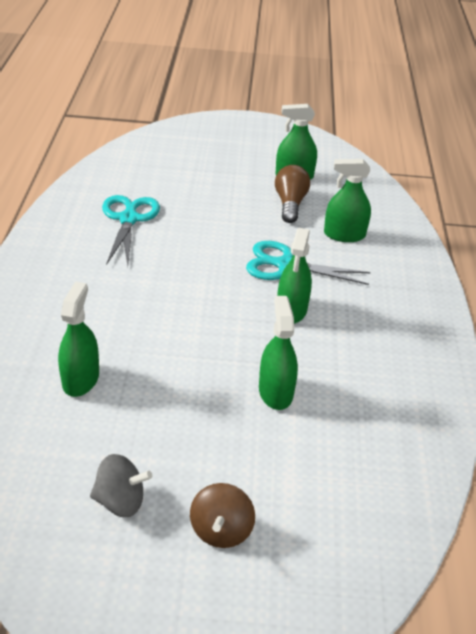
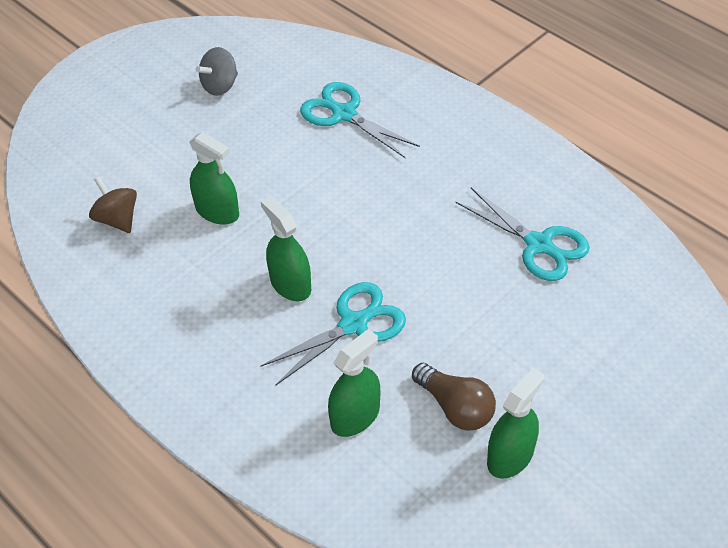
camera: 135 degrees right, 10 degrees up
green spray bottle [58,282,99,397] -> turquoise scissors [300,82,420,158]
brown spinning top [190,483,255,548] -> brown spinning top moved to [89,176,137,233]

